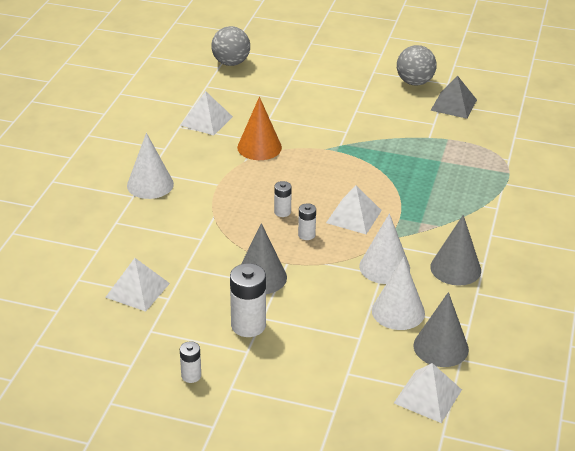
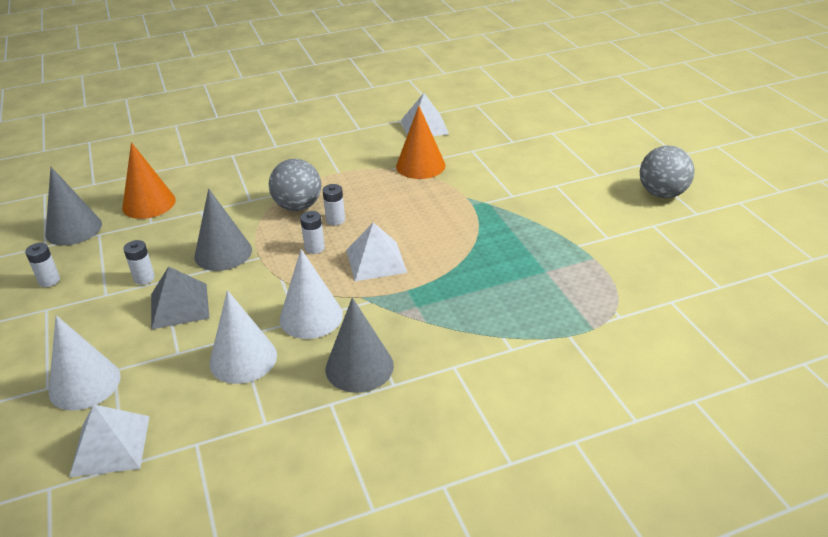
camera: 55 degrees right, 0 degrees up
white pyramid [105,258,170,312] -> orange cone [122,142,176,219]
white cone [127,133,174,199] -> white cone moved to [49,315,121,410]
grey ball [211,26,250,66] -> grey ball moved to [269,159,321,211]
white battery [230,263,266,337] -> white battery [123,240,155,285], size x0.54
grey cone [414,292,469,367] -> grey cone moved to [45,167,102,246]
grey pyramid [430,76,477,119] -> grey pyramid moved to [151,266,209,330]

